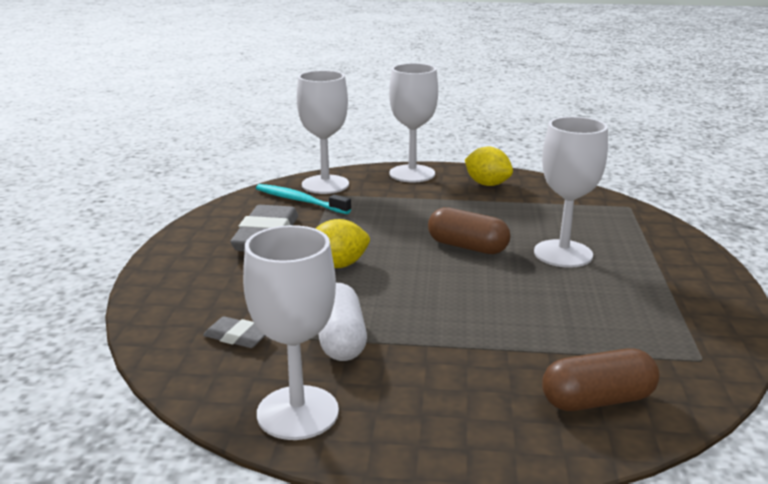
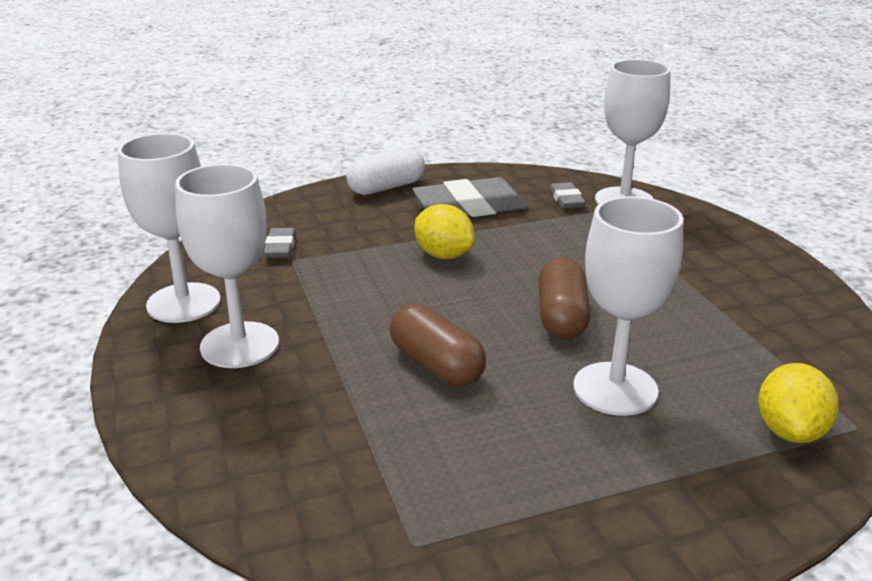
camera: 65 degrees right, 5 degrees up
turquoise toothbrush [256,184,351,214] -> grey eraser [549,182,585,209]
white capsule [318,283,367,361] -> white capsule moved to [346,147,425,195]
white goblet [389,63,438,182] -> white goblet moved to [175,164,279,368]
yellow lemon [465,147,513,186] -> yellow lemon moved to [758,363,839,443]
brown capsule [542,348,660,411] -> brown capsule moved to [389,303,486,386]

